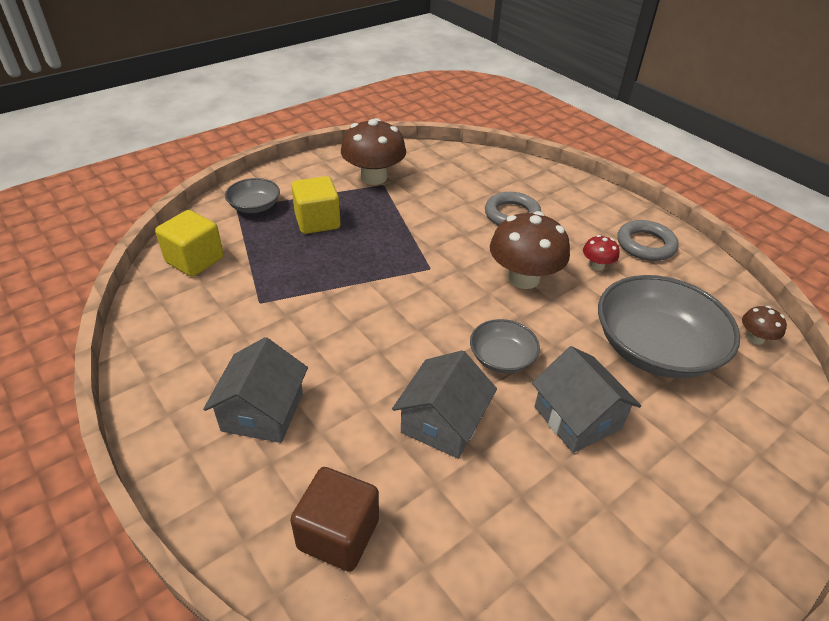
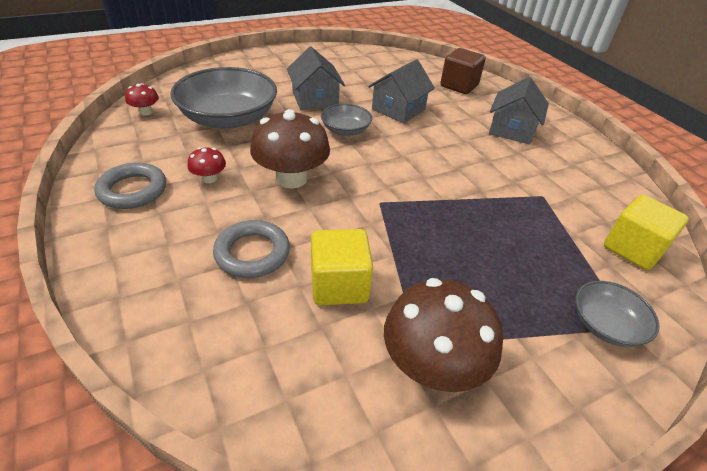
camera: 170 degrees left, 0 degrees up
yellow cube [291,176,341,234] -> yellow cube moved to [311,229,373,305]
brown mushroom [742,306,787,345] -> red mushroom [125,83,159,115]

